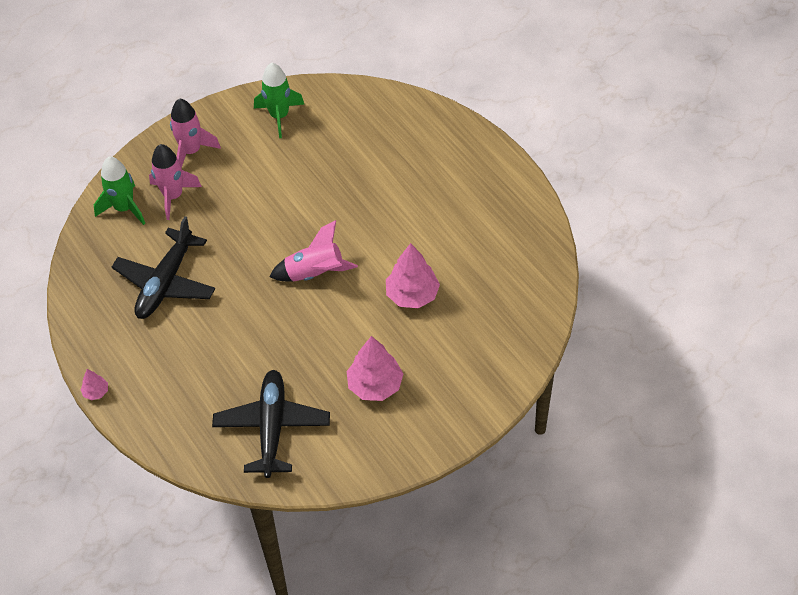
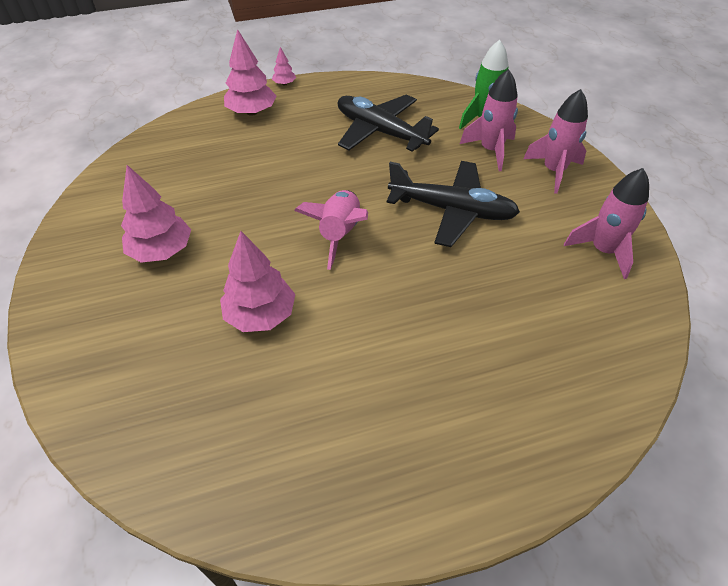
camera: 105 degrees right, 5 degrees down
black plane [212,370,330,478] -> black plane moved to [387,161,520,247]
green rocket [254,63,304,138] -> pink rocket [564,168,649,279]
none -> pink tree [224,29,276,116]

